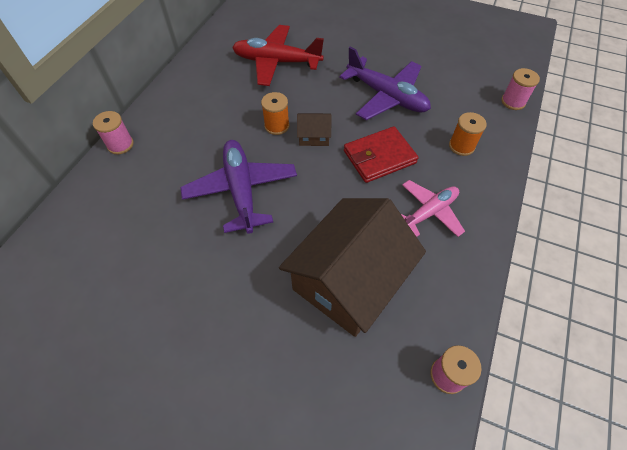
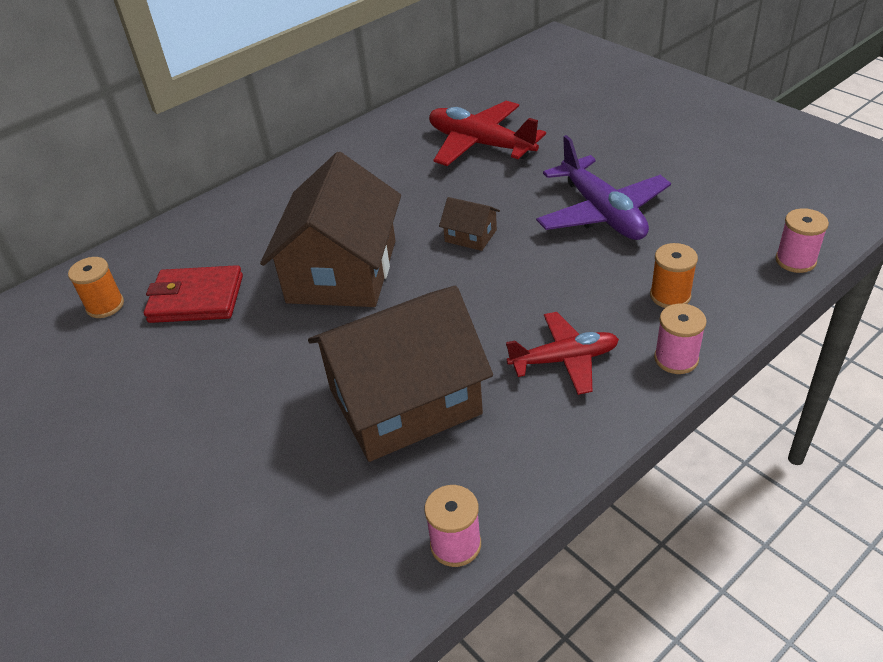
camera: 30 degrees right, 15 degrees down
pink spool [93,111,134,155] -> pink spool moved to [654,304,707,374]
purple plane [180,140,297,234] -> brown house [260,152,401,307]
orange spool [261,92,289,135] -> orange spool moved to [68,257,124,318]
red wallet [344,126,418,183] -> red wallet moved to [144,265,243,323]
pink plane [401,180,465,237] -> red plane [506,312,619,395]

